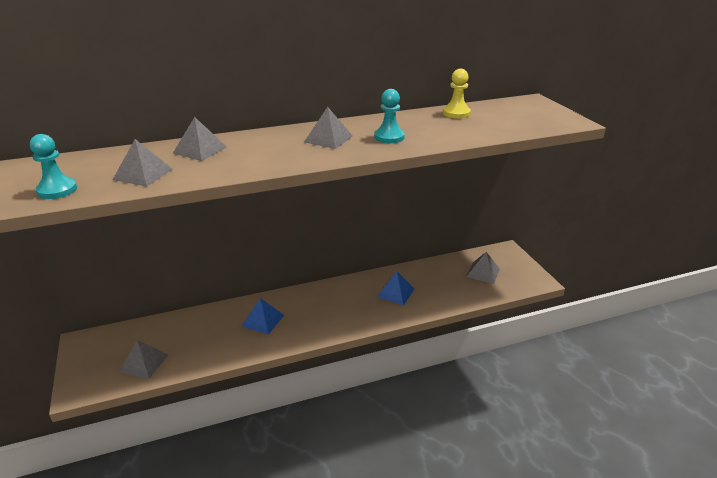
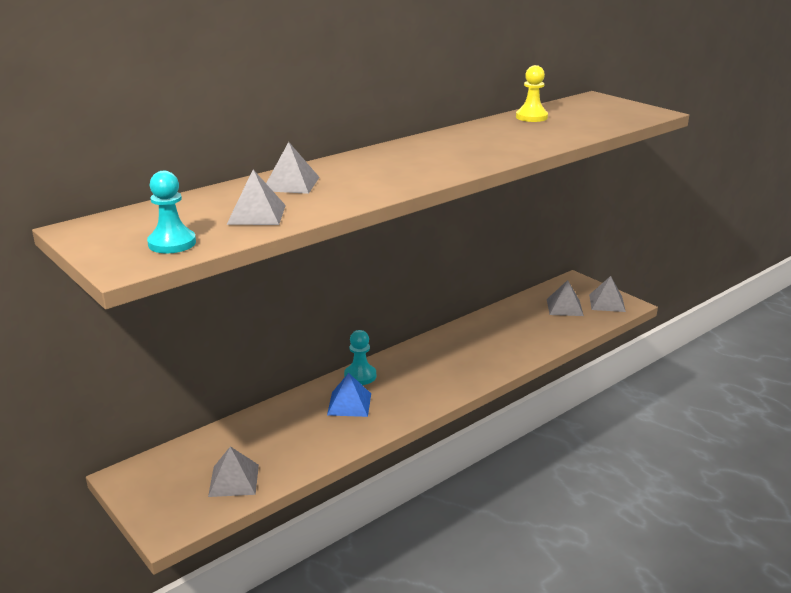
camera: 20 degrees left, 5 degrees down
grey pyramid [304,107,353,149] -> grey pyramid moved to [589,276,626,312]
turquoise pawn [374,89,405,143] -> turquoise pawn moved to [344,330,376,385]
blue pyramid [377,271,414,305] -> none

